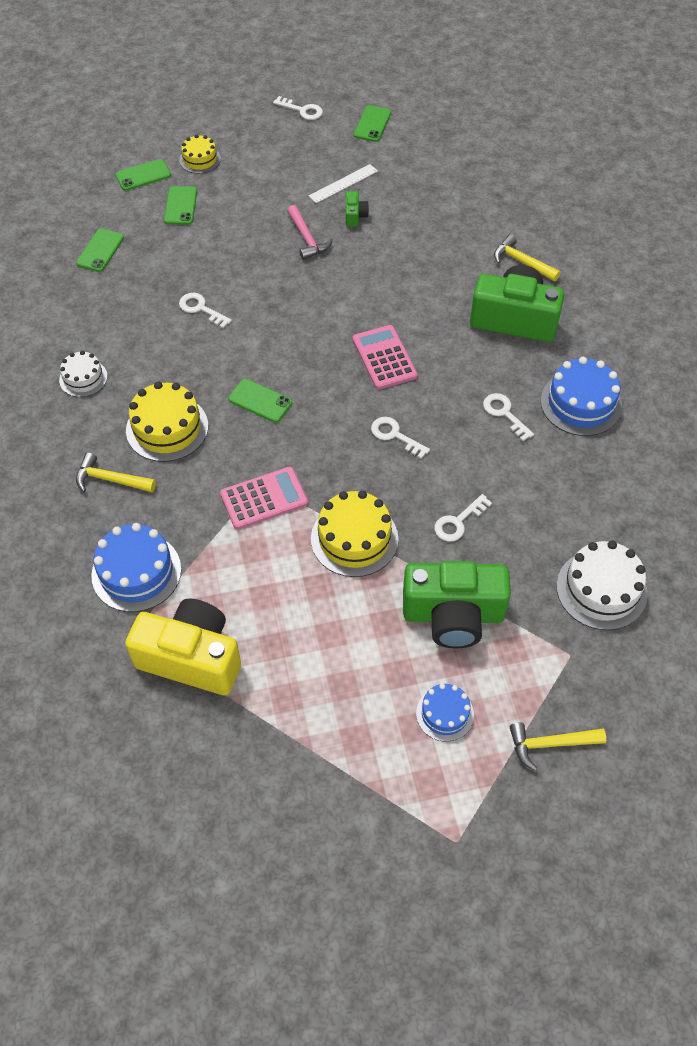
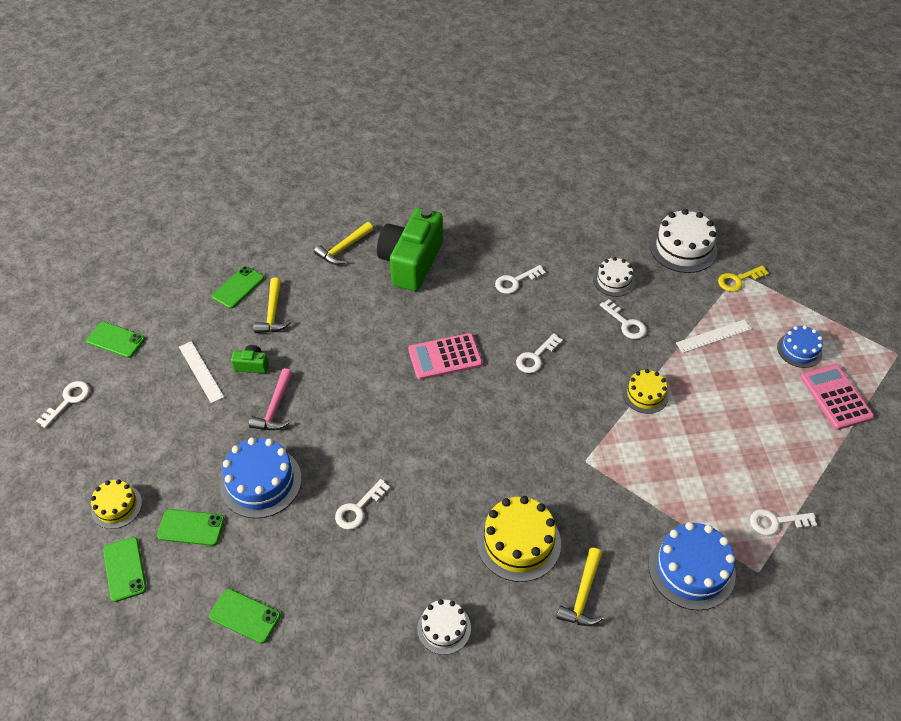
camera: 85 degrees left, 5 degrees down
yellow camera [125,599,241,695] -> white key [750,509,817,536]
pink calculator [220,467,308,530] -> pink calculator moved to [800,364,874,430]
green phone [228,379,292,423] -> green phone moved to [212,266,264,309]
pink hammer [287,205,333,260] -> pink hammer turned 120 degrees clockwise [249,368,293,430]
yellow cake [311,490,398,577] -> yellow cake [623,369,669,414], size x0.60
green camera [403,561,511,649] -> white ruler [676,319,752,353]
yellow hammer [510,722,606,771] -> yellow hammer moved to [254,278,291,333]
blue cake [540,357,622,436] -> blue cake moved to [220,437,302,518]
none -> white cake [593,257,635,297]
none -> yellow key [718,265,769,292]

